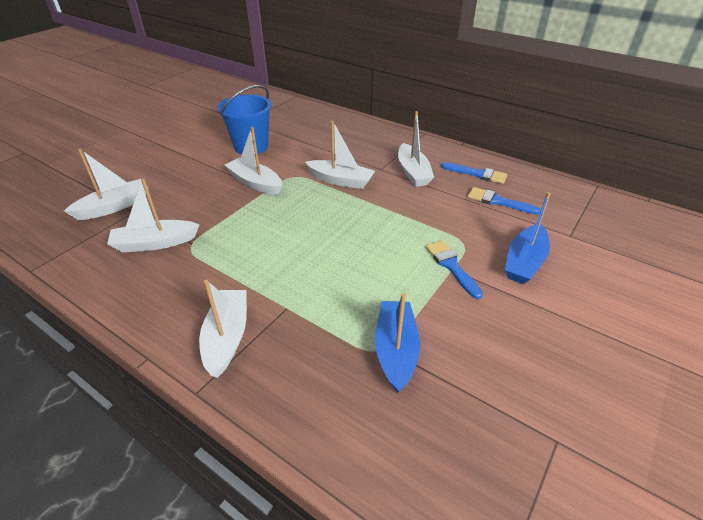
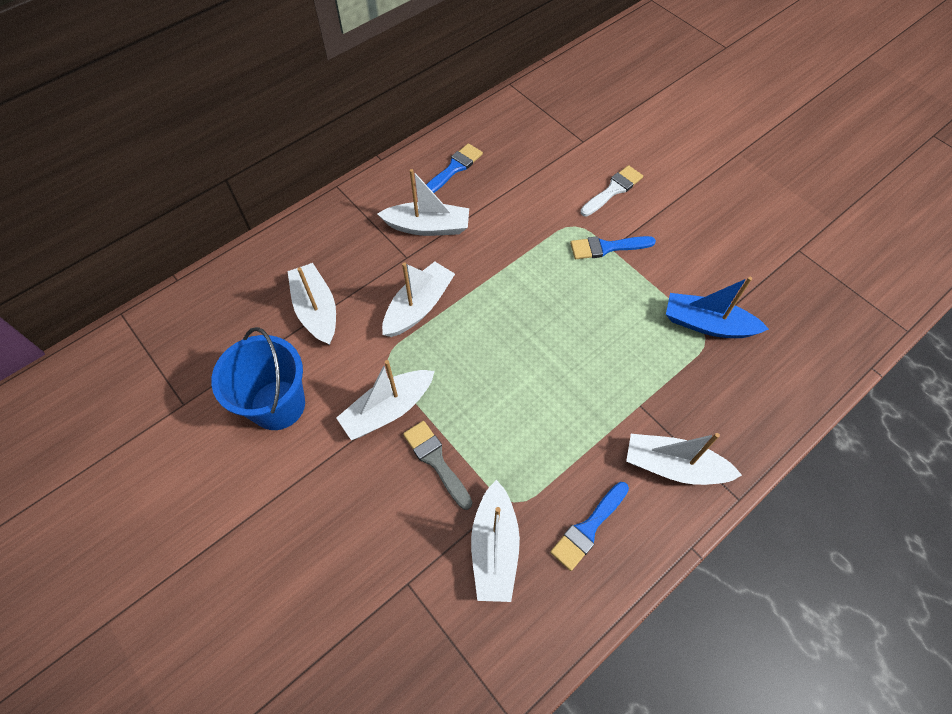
camera: 75 degrees left, 20 degrees up
white boat [64,149,149,220] -> white boat moved to [288,263,336,345]
blue brush [468,187,541,215] -> blue brush moved to [550,482,629,571]
blue boat [505,192,551,284] -> white brush [580,165,643,216]
none -> grey brush [403,421,472,510]

